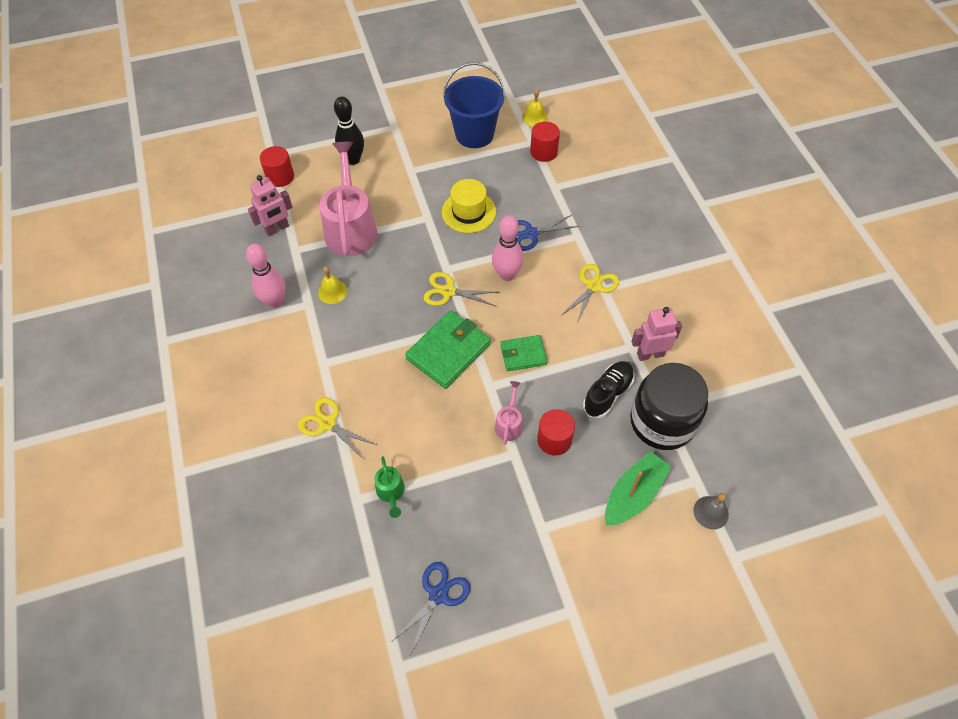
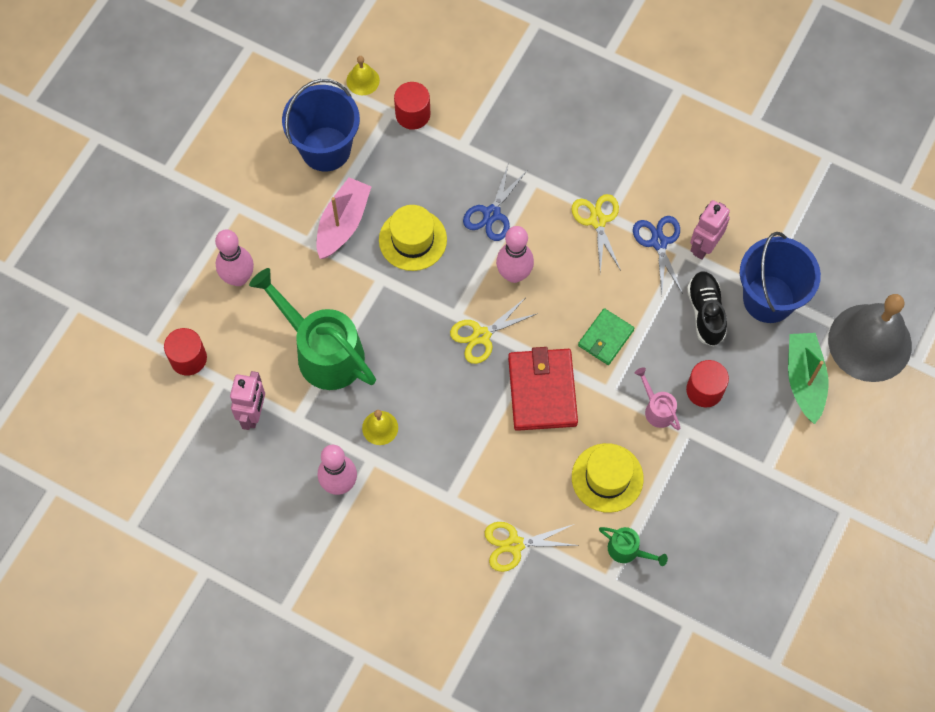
camera: 45 degrees left, 10 degrees up
pink watering can [319,142,378,256] -> green watering can [249,268,376,390]
black bowling pin [334,97,364,165] -> pink bowling pin [215,229,254,286]
blue scissors [392,562,471,655] -> blue scissors moved to [633,216,683,294]
green wallet [405,311,491,389] -> red wallet [508,347,578,431]
black jar [630,363,708,450] -> blue bucket [740,232,821,323]
grey bell [693,493,729,529] -> grey bell [828,294,912,382], size x2.36
none -> pink boat [316,177,372,259]
none -> yellow hat [572,443,644,513]

